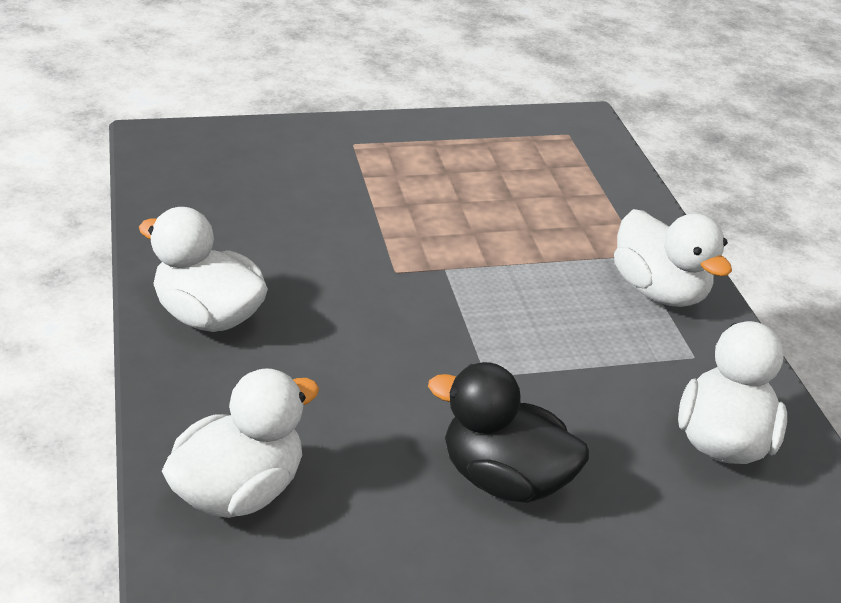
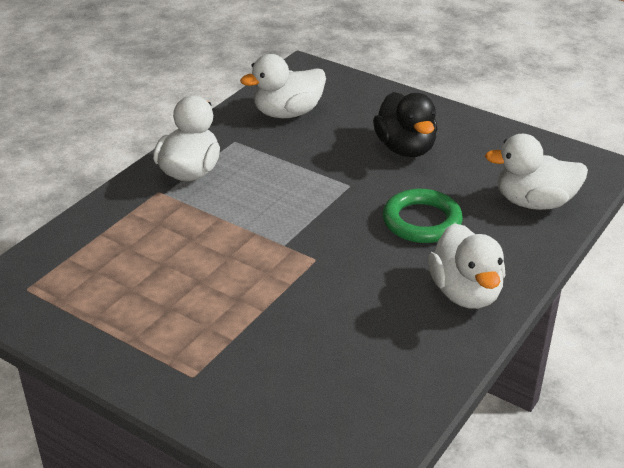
camera: 130 degrees left, 0 degrees up
none -> green ring [383,189,463,243]

